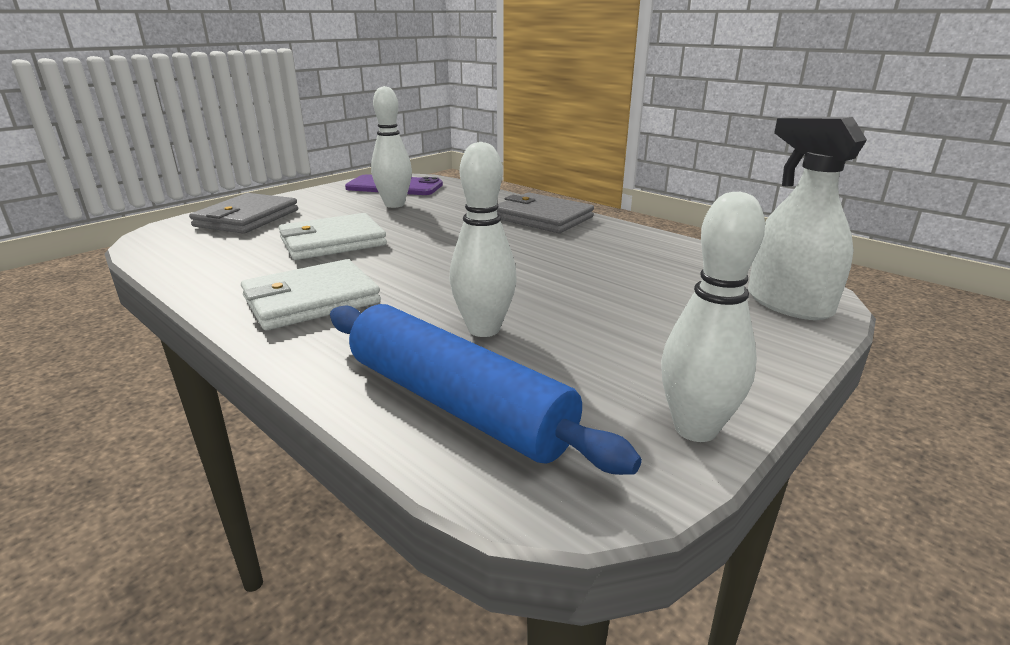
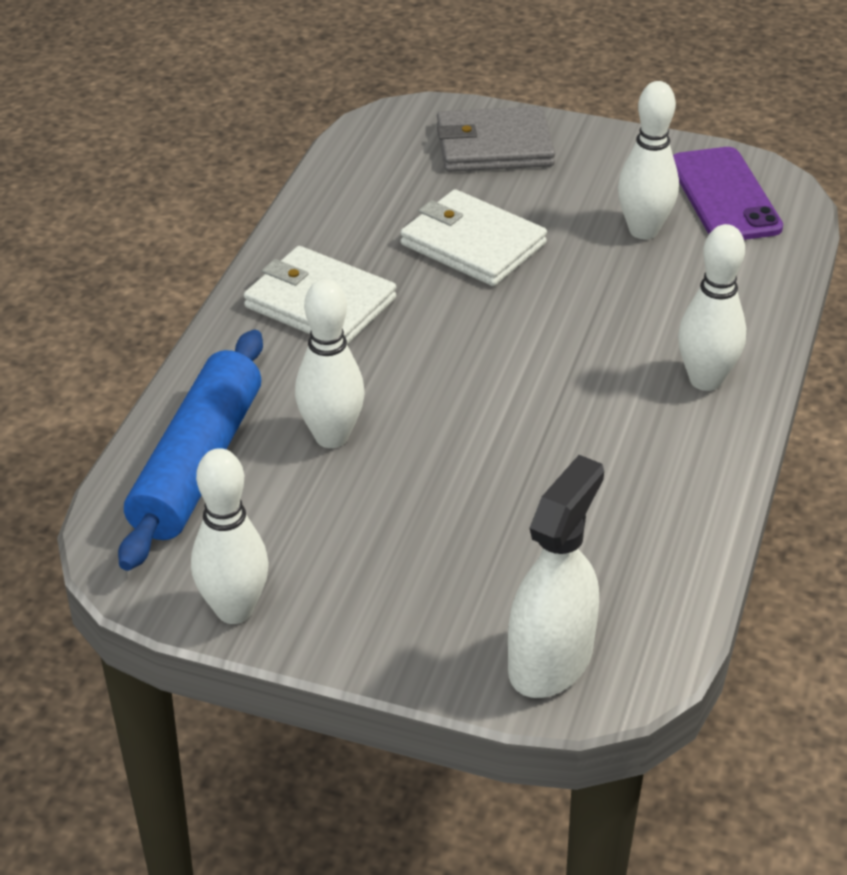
camera: 65 degrees right, 15 degrees up
grey wallet [497,192,594,233] -> white bowling pin [678,224,746,391]

